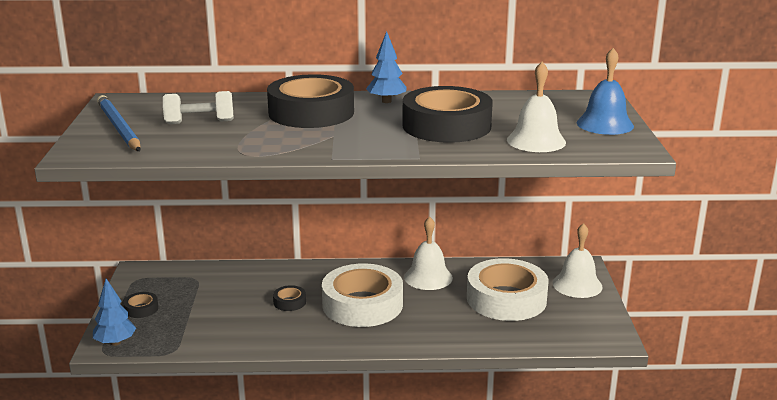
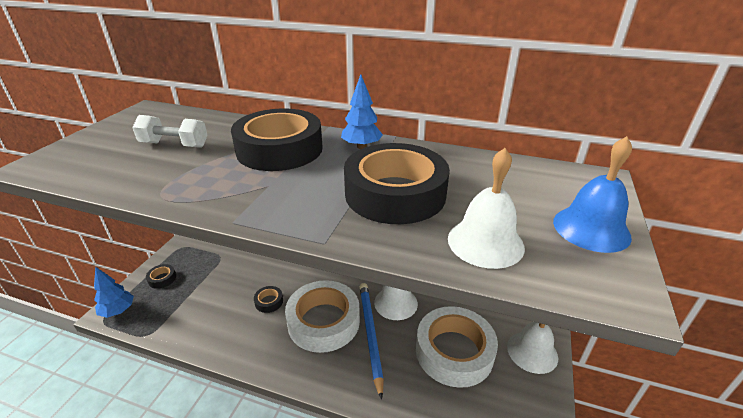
camera: 20 degrees right, 10 degrees up
blue pencil [97,95,141,151] -> blue pencil moved to [360,283,384,400]

